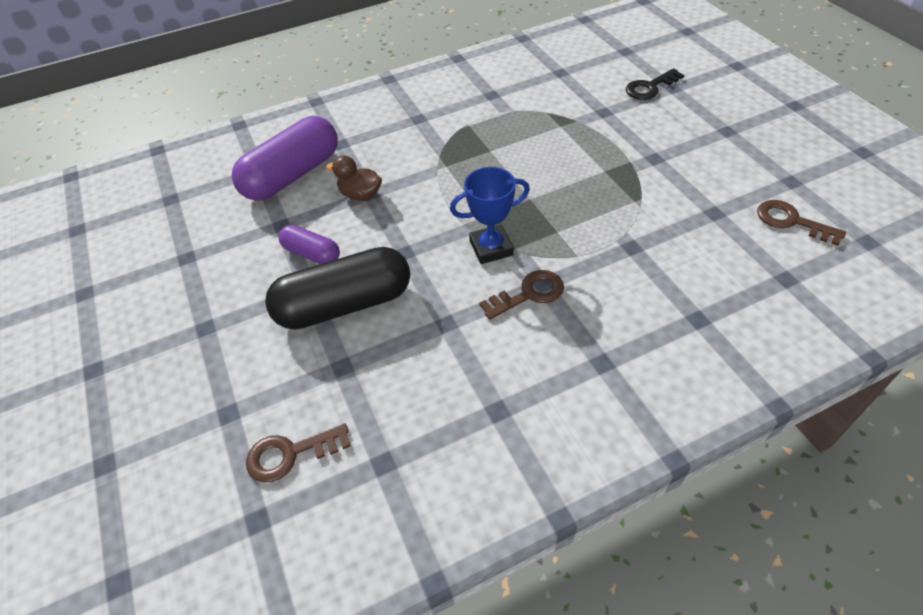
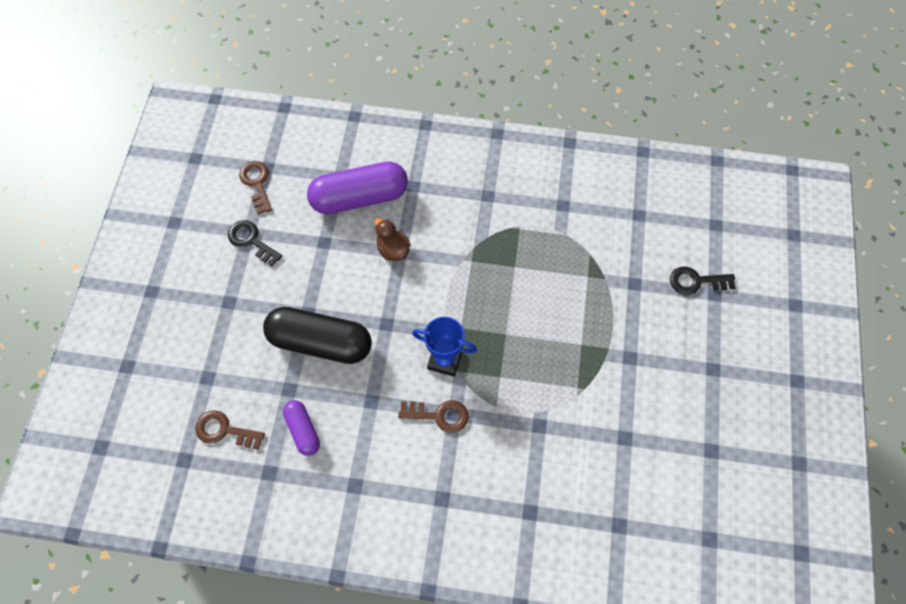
camera: 30 degrees right, 15 degrees up
purple capsule [279,225,340,264] -> purple capsule moved to [283,400,320,456]
brown key [757,200,846,246] -> brown key moved to [239,161,272,214]
none -> black key [228,220,282,267]

